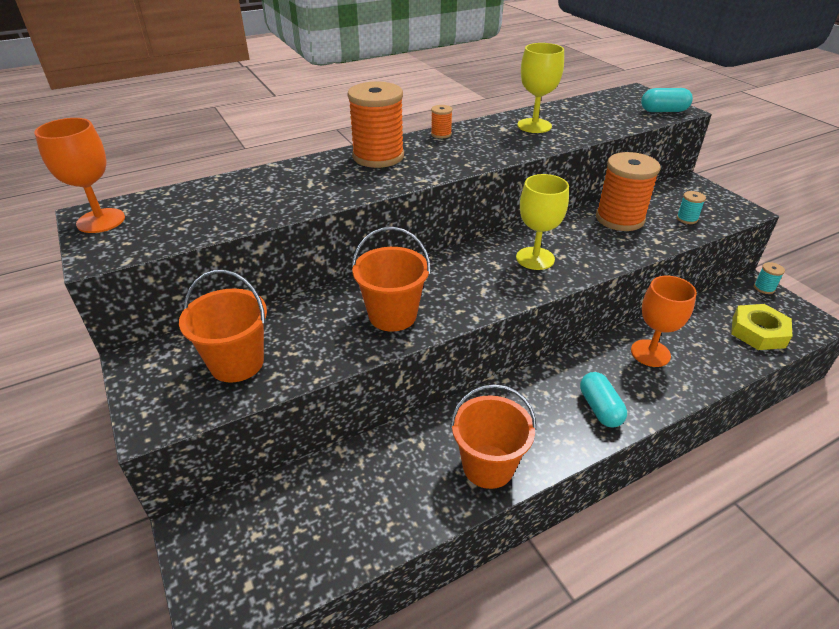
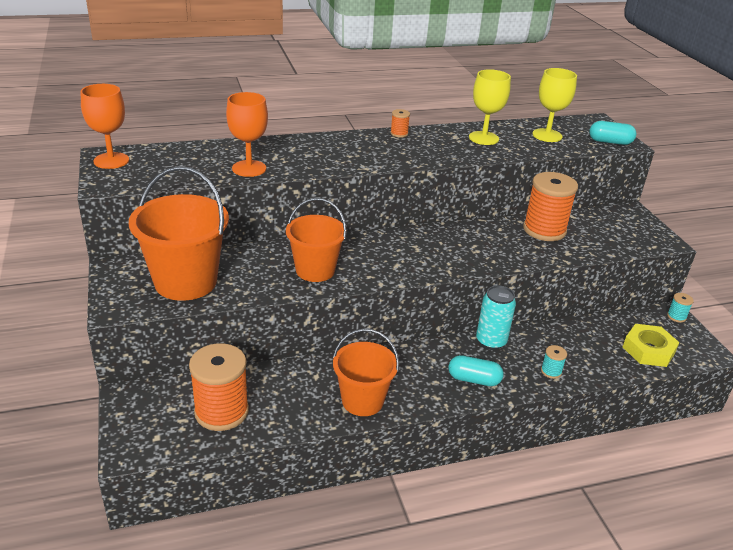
camera: 10 degrees right, 5 degrees down
orange bucket [179,270,267,383] -> orange bucket [129,166,229,301], size x1.51
orange spool [347,81,404,168] -> orange spool moved to [189,343,249,431]
yellow goblet [516,174,569,270] -> yellow goblet moved to [532,68,577,142]
turquoise capsule [580,372,627,427] -> turquoise capsule turned 75 degrees counterclockwise [449,355,503,386]
orange goblet [631,276,697,367] -> orange goblet moved to [226,92,268,177]
turquoise spool [676,191,706,224] -> turquoise spool moved to [541,345,567,379]
none -> turquoise can [476,285,516,350]

